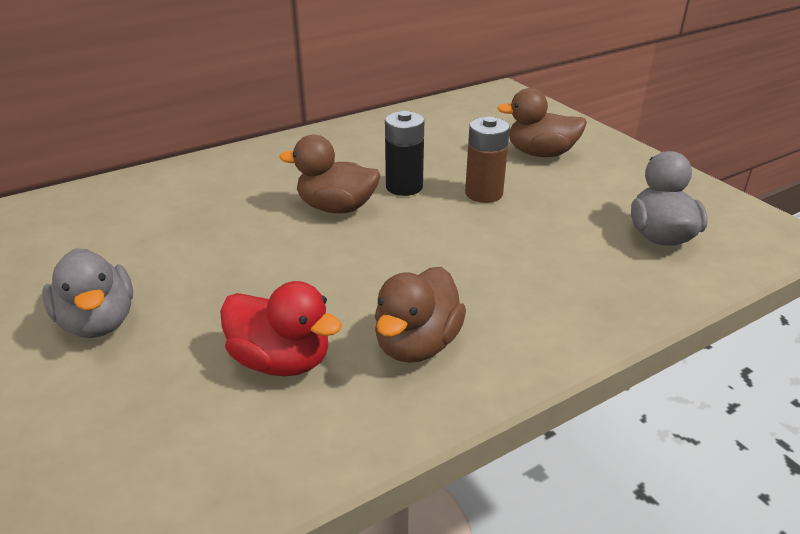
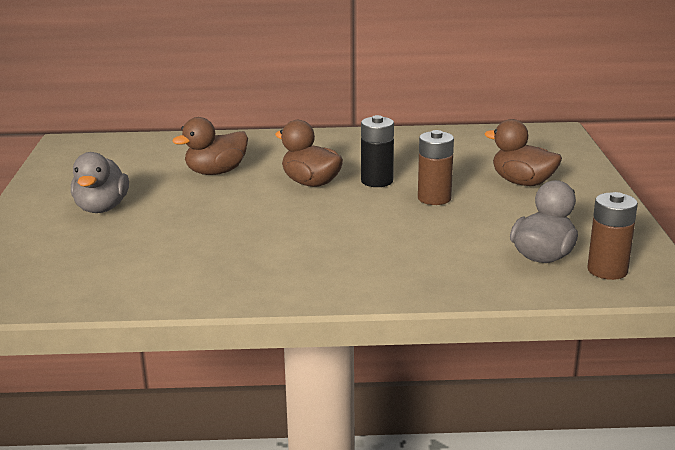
camera: 30 degrees right, 10 degrees down
red duck [220,281,342,376] -> none
brown duck [375,267,466,363] -> brown duck moved to [172,117,248,175]
none -> brown battery [587,192,638,280]

